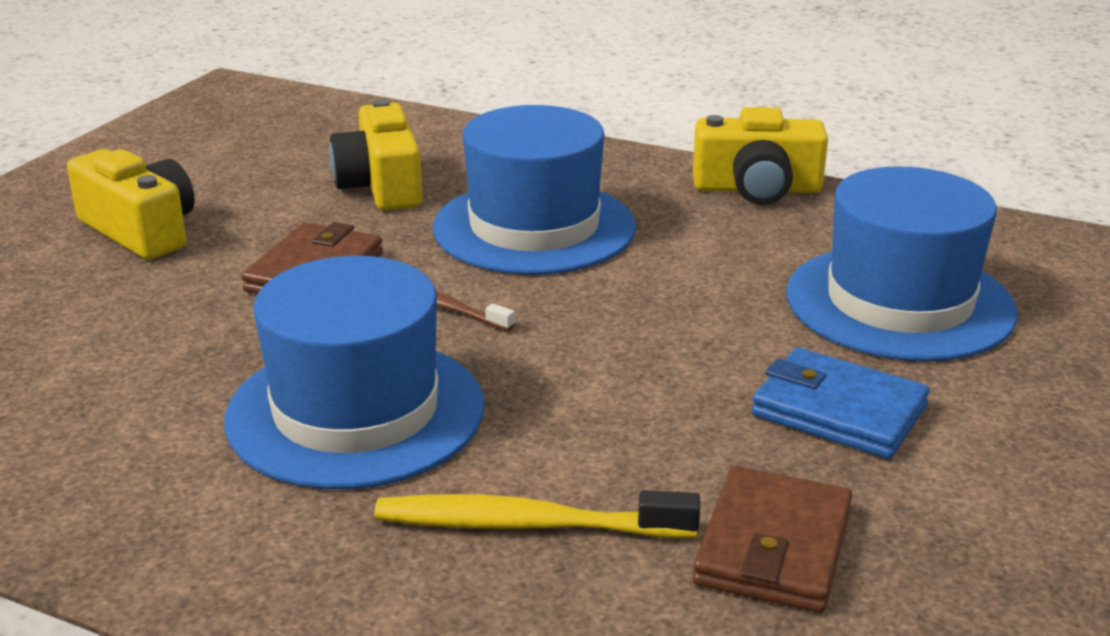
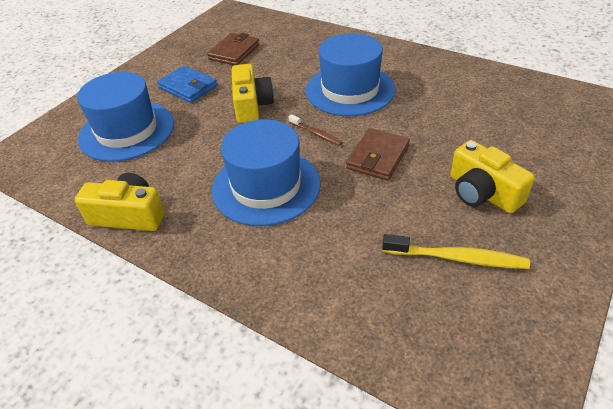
camera: 170 degrees left, 15 degrees up
yellow camera [329,99,423,210] -> yellow camera moved to [232,64,274,123]
yellow toothbrush [374,490,700,538] -> yellow toothbrush moved to [382,234,530,269]

